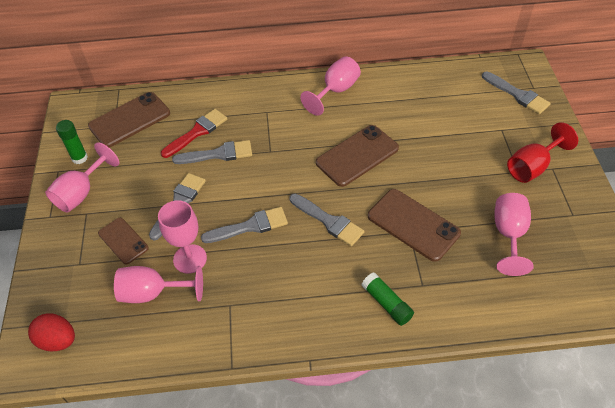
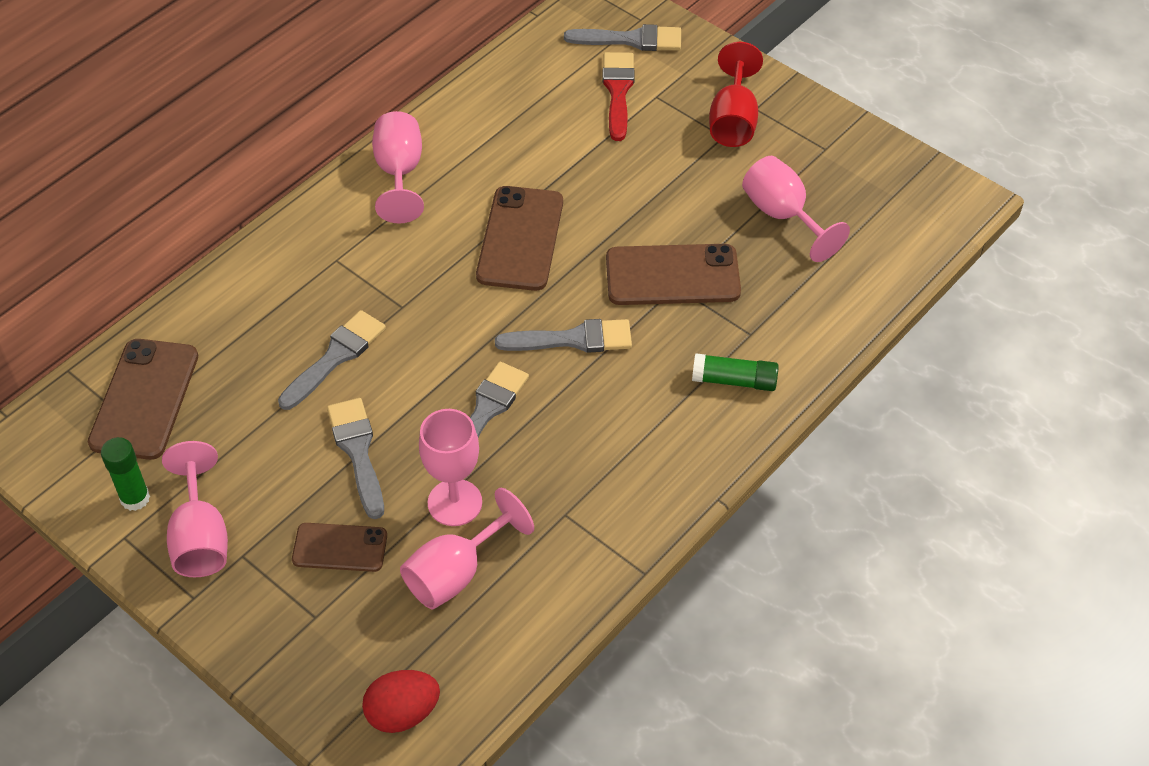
camera: 45 degrees left, 0 degrees up
red brush [161,109,227,158] -> red brush moved to [602,52,635,141]

